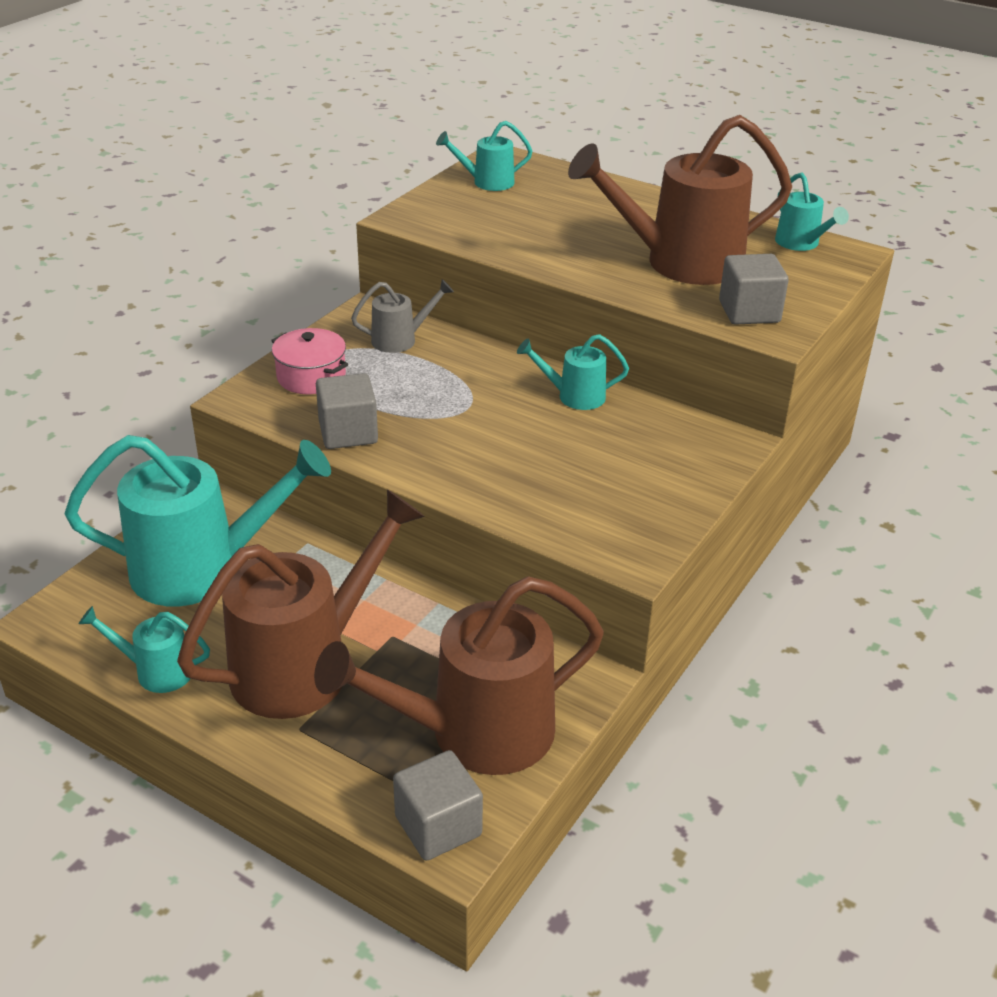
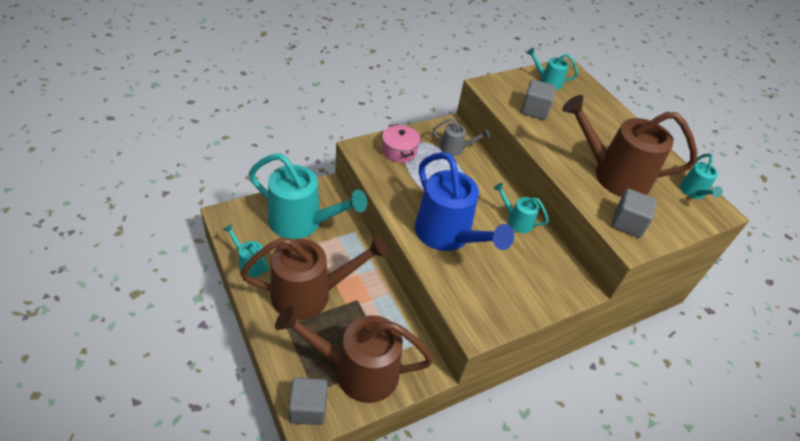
camera: 25 degrees right, 10 degrees up
grey cube [316,373,378,449] -> grey cube moved to [521,79,556,120]
none -> blue watering can [415,152,514,251]

